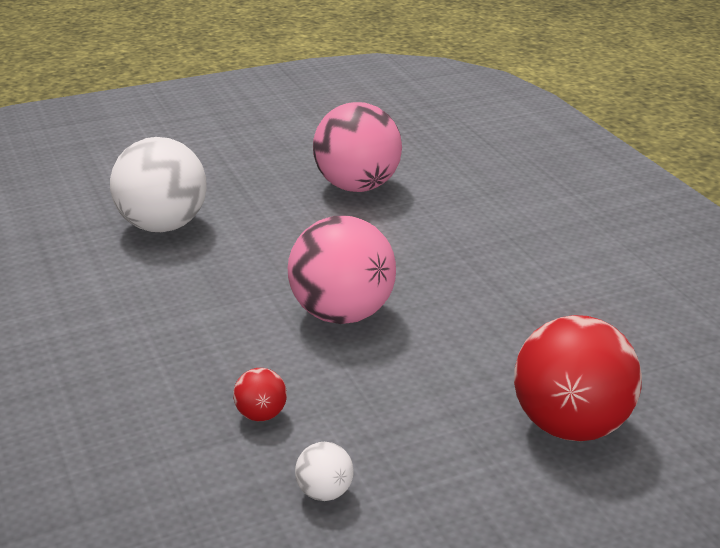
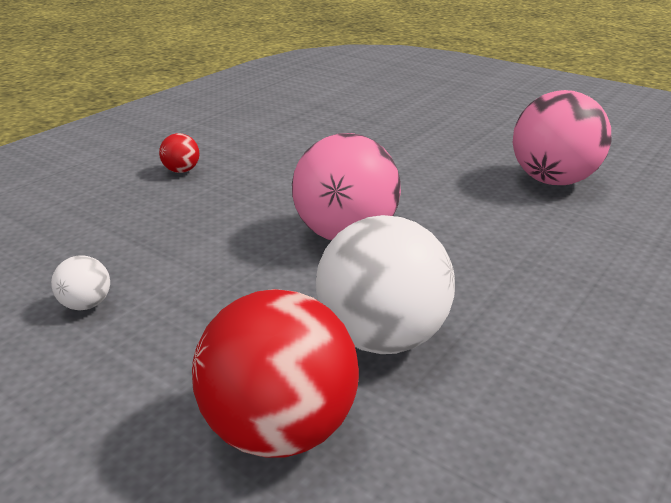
camera: 60 degrees right, 0 degrees up
white ball [110,137,207,232] -> white ball moved to [316,215,455,354]
red ball [233,368,287,421] -> red ball moved to [159,133,199,173]

